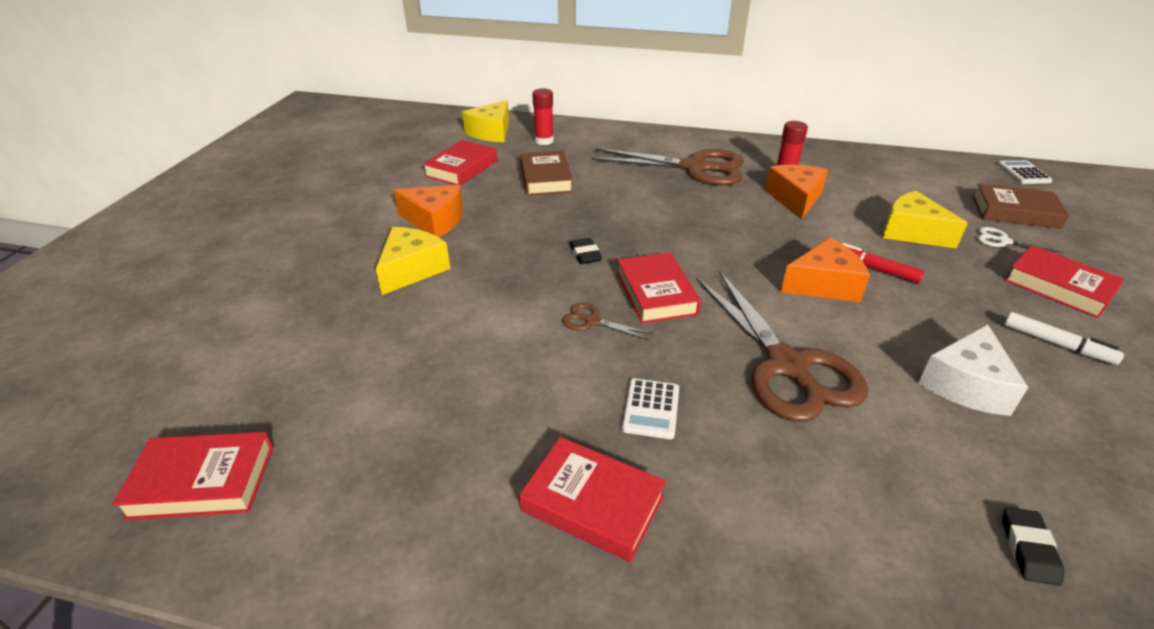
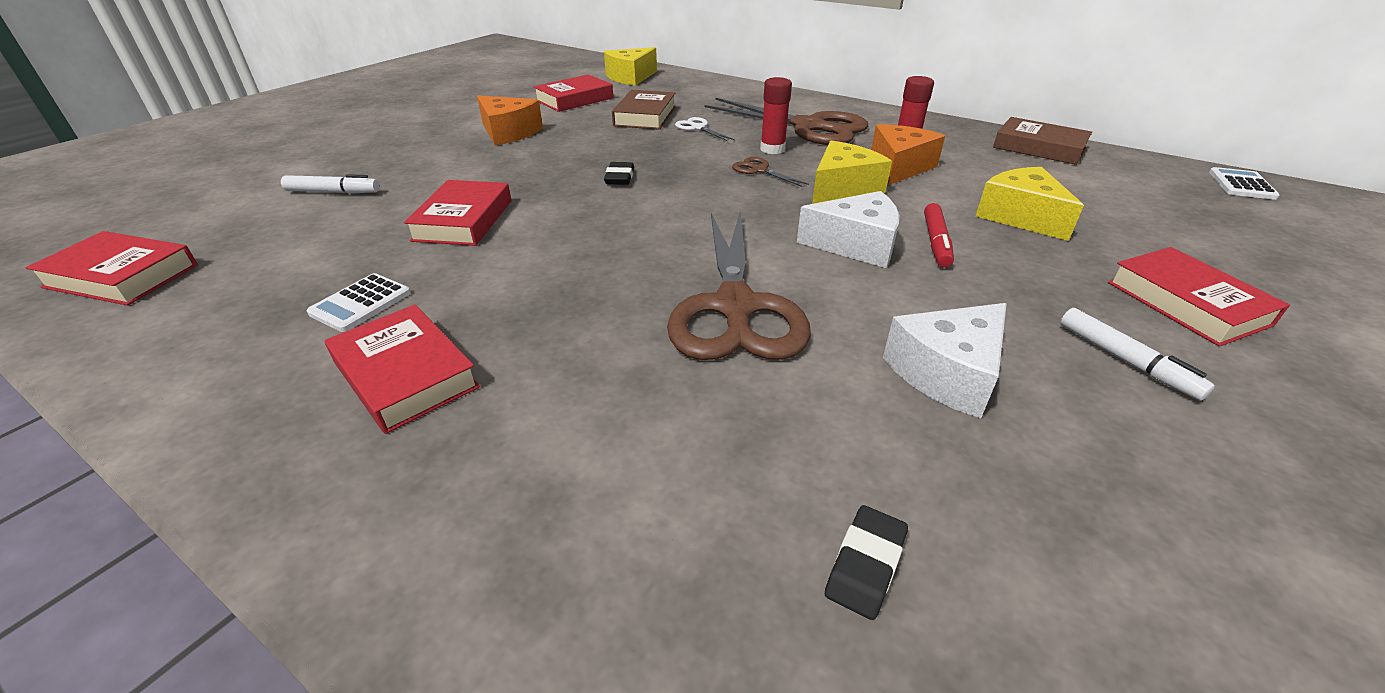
camera: 20 degrees right, 0 degrees up
yellow cheese [376,227,450,295] -> yellow cheese moved to [812,141,892,204]
red glue stick [533,88,554,145] -> red glue stick moved to [760,77,792,154]
brown scissors [562,303,652,340] -> brown scissors moved to [732,157,809,187]
red book [617,252,701,324] -> red book moved to [404,180,511,246]
white calculator [622,378,679,439] -> white calculator moved to [307,273,411,332]
orange cheese [781,238,870,302] -> white cheese [797,191,899,268]
red marker [842,243,924,283] -> red marker turned 135 degrees counterclockwise [924,203,954,267]
brown book [972,183,1070,229] -> brown book moved to [993,117,1092,165]
white scissors [977,227,1065,257] -> white scissors moved to [675,117,735,141]
none -> white marker [281,174,379,194]

